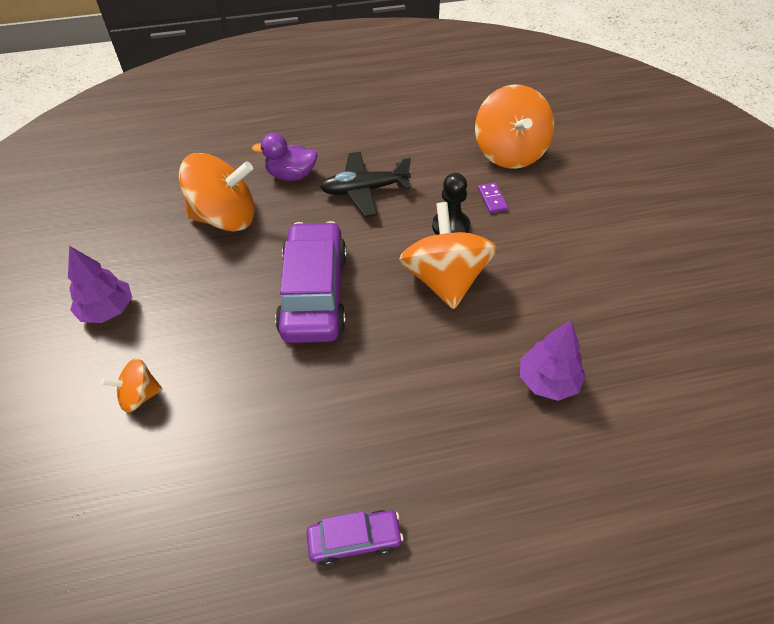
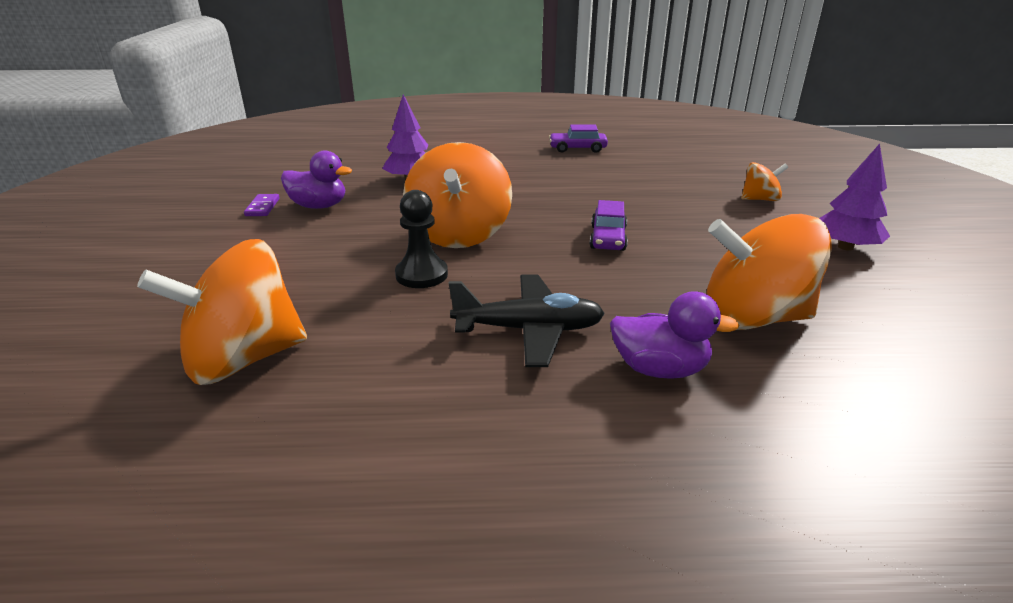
camera: 170 degrees left, 20 degrees down
purple car [275,221,347,343] -> purple car [590,200,628,251], size x0.49
orange spinning top [475,85,554,169] -> orange spinning top turned 120 degrees counterclockwise [137,239,307,385]
purple domino [478,183,508,213] -> purple domino moved to [244,194,280,216]
none -> purple duck [281,150,352,209]

